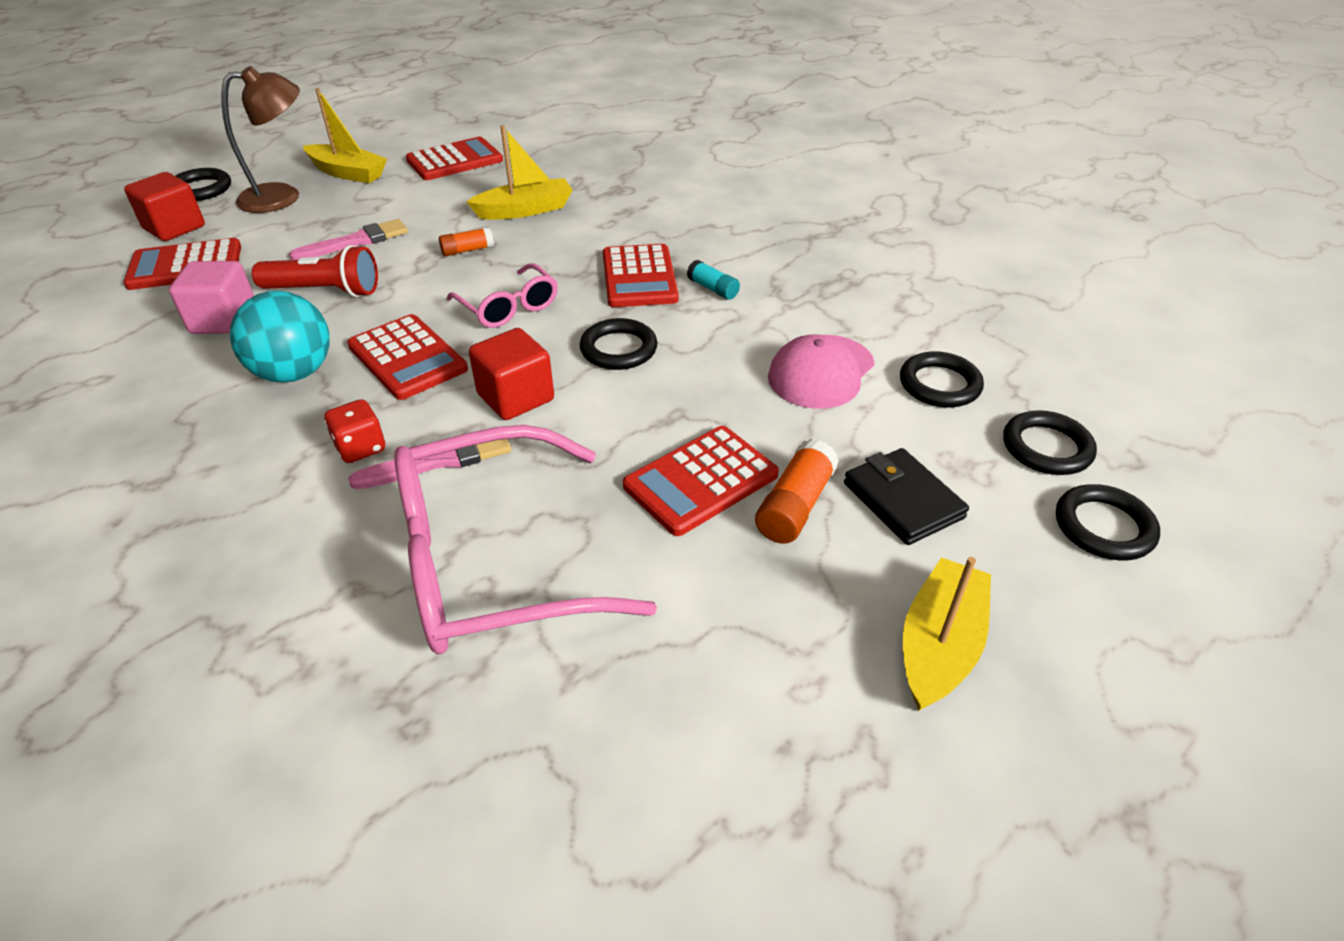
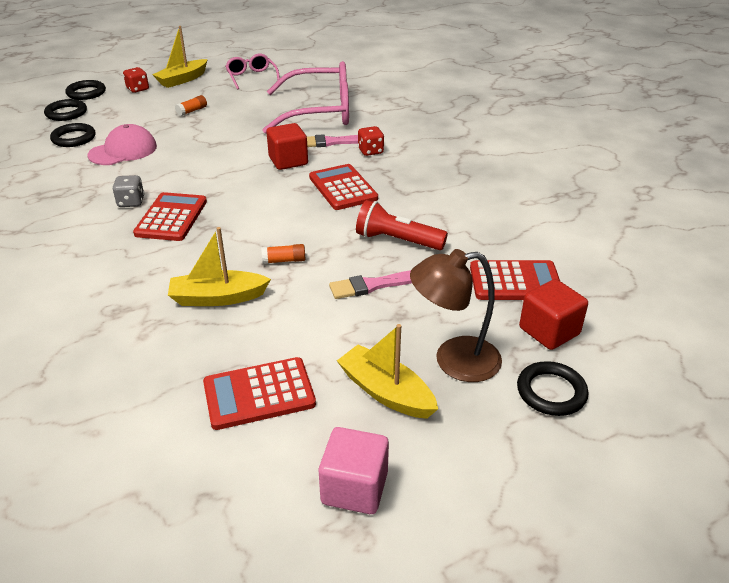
camera: 165 degrees left, 5 degrees down
pink cube [169,261,254,334] -> pink cube moved to [319,427,389,514]
turquoise ball [230,291,330,383] -> none
pink glasses [447,263,558,328] -> pink glasses moved to [225,54,280,90]
black ring [580,318,657,370] -> none
red calculator [623,426,779,536] -> none
turquoise glue stick [687,260,740,300] -> grey dice [113,175,144,207]
orange glue stick [755,439,839,544] -> orange glue stick [175,95,207,116], size x0.64
black wallet [844,448,969,545] -> none
none -> red dice [123,67,149,93]

